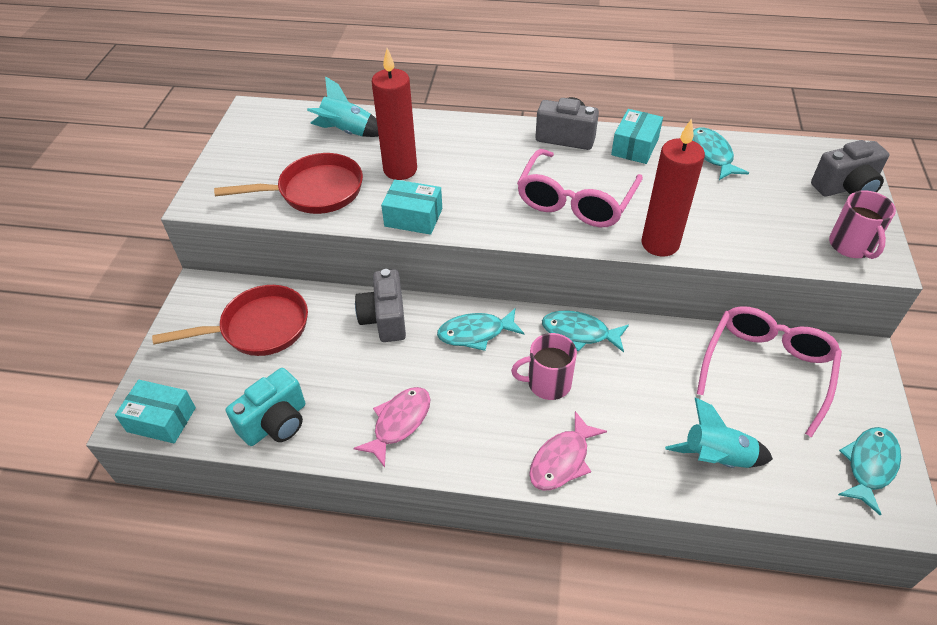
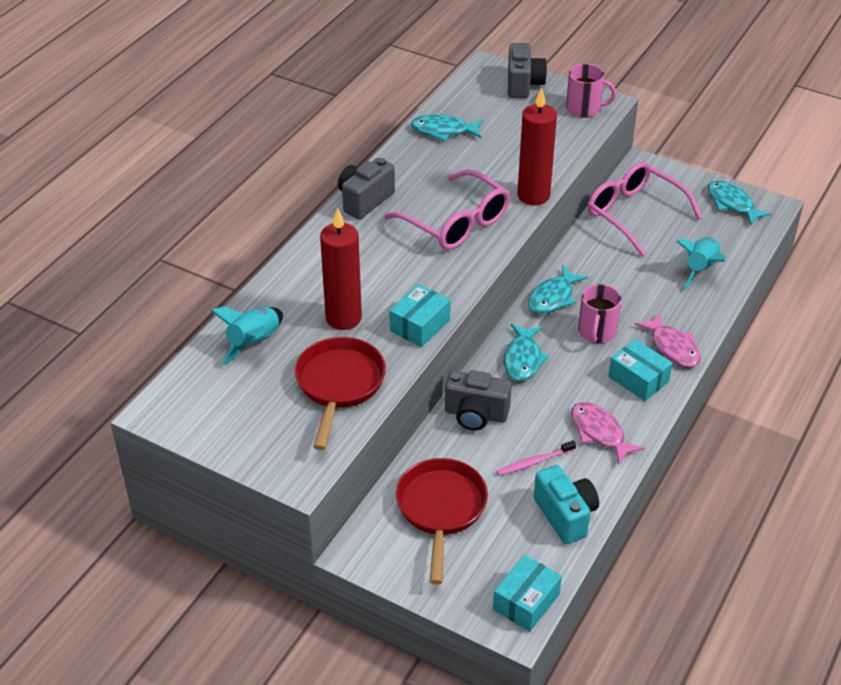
camera: 70 degrees left, 5 degrees down
turquoise box [611,109,663,164] -> turquoise box moved to [608,339,672,401]
none -> pink toothbrush [496,440,576,476]

